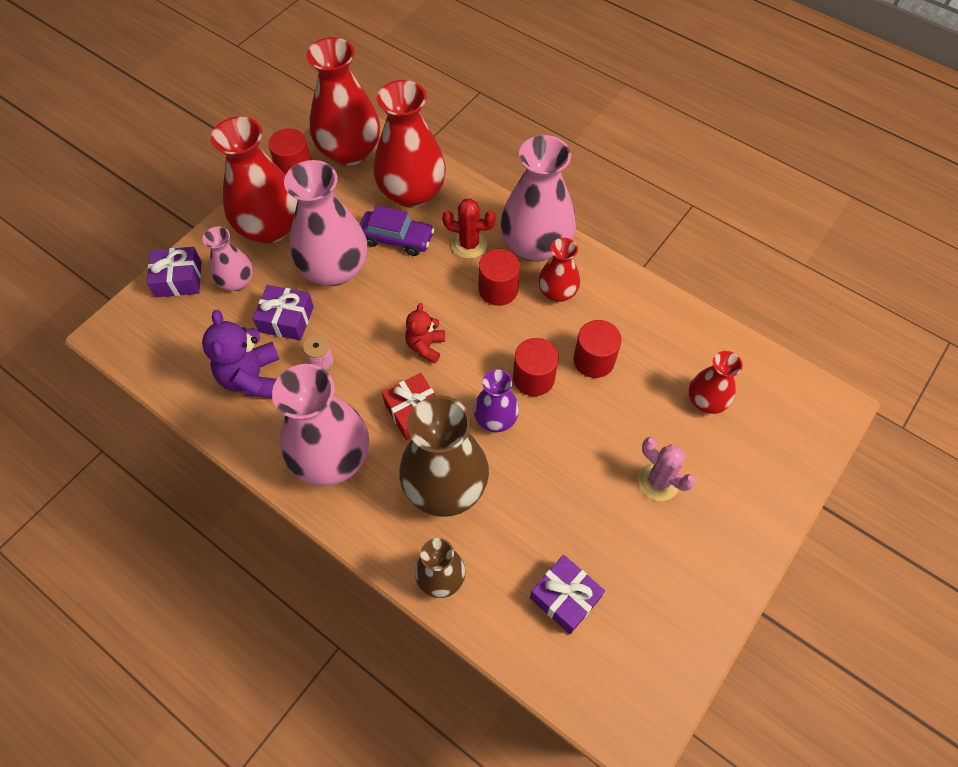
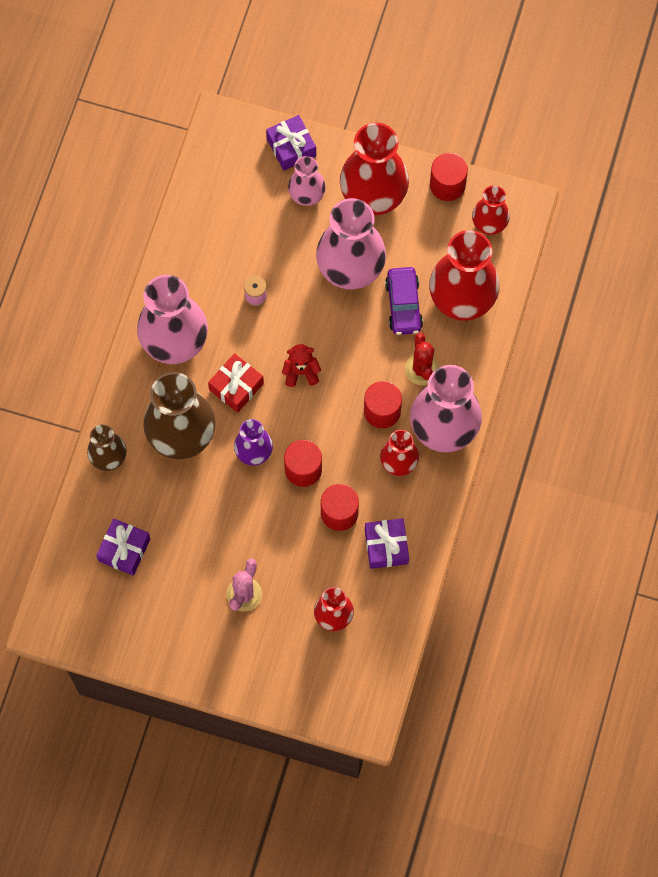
camera: 70 degrees right, 10 degrees up
purple teddy bear [202,310,279,398] -> none
purple gift [253,285,314,340] -> purple gift moved to [365,518,409,569]
red vase [306,37,380,166] -> red vase [472,185,510,235], size x0.54

